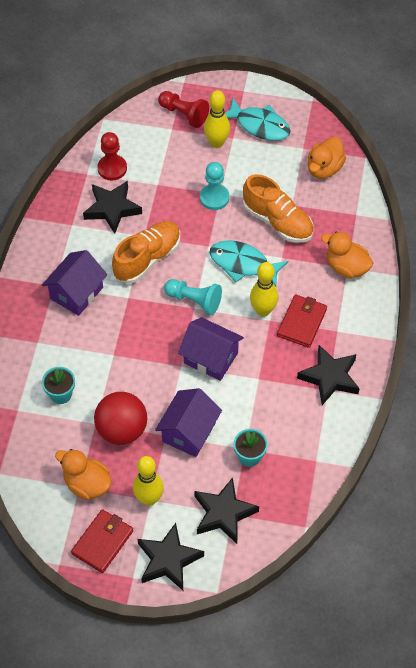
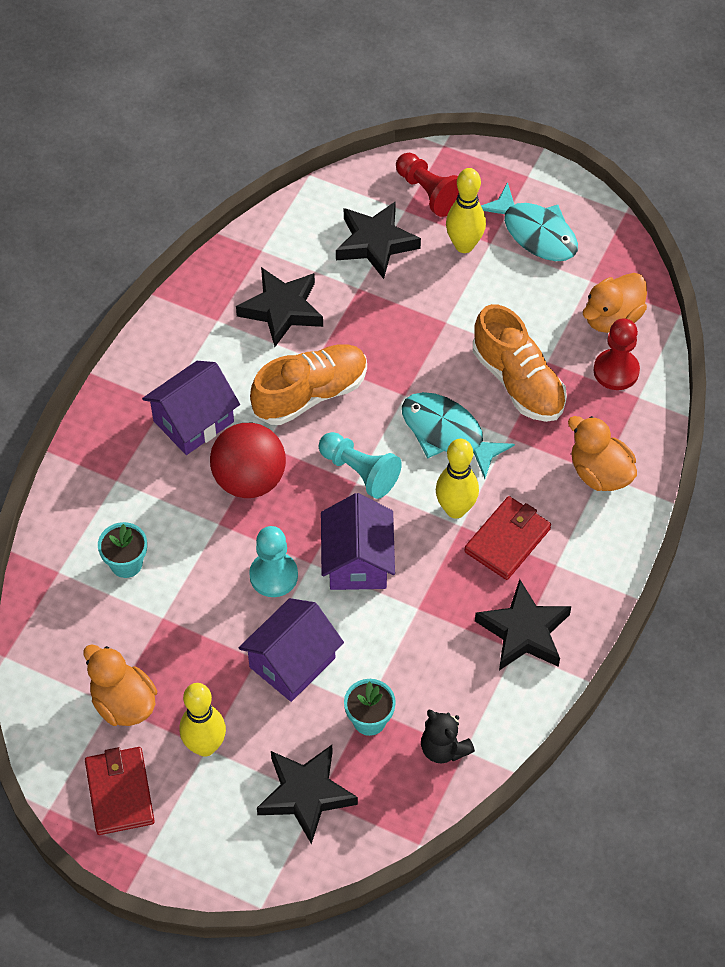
camera: 15 degrees right, 0 degrees up
red wallet [71,509,133,573] -> red wallet turned 60 degrees counterclockwise [85,747,155,835]
red ball [94,392,147,445] -> red ball moved to [210,423,286,498]
red pawn [97,132,127,181] -> red pawn moved to [593,318,640,390]
black star [137,523,204,590] -> black star moved to [336,201,421,279]
purple house [178,317,244,381] -> purple house turned 45 degrees clockwise [321,493,395,590]
turquoise pawn [200,162,229,210] -> turquoise pawn moved to [249,526,298,597]
none -> black teddy bear [421,710,475,763]

